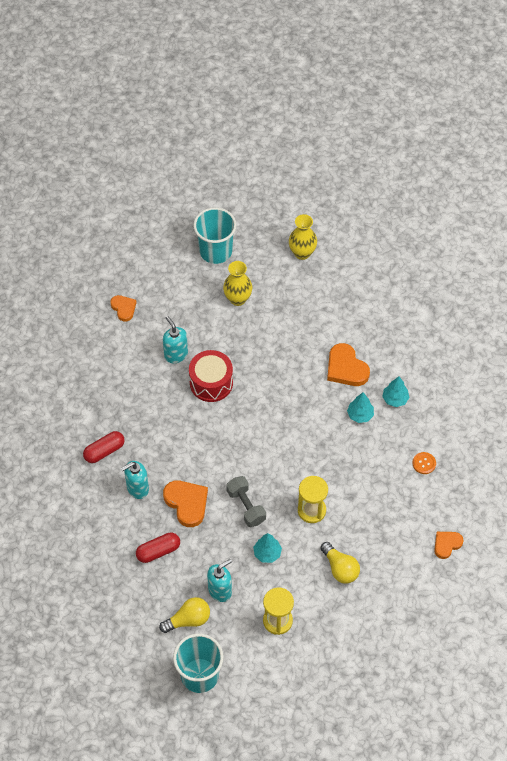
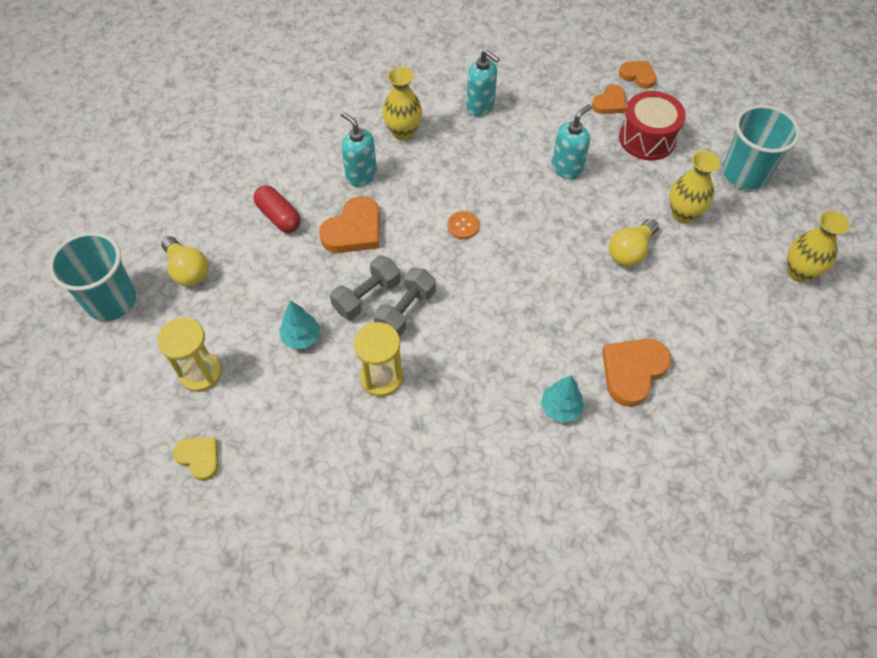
camera: 75 degrees right, 0 degrees up
red capsule [83,431,125,463] -> yellow vase [382,67,422,141]
red drum [189,350,233,402] -> red drum moved to [619,91,686,160]
turquoise soap dispenser [207,559,232,602] -> turquoise soap dispenser moved to [466,50,500,116]
yellow light bulb [320,542,360,584] -> yellow light bulb moved to [609,219,659,267]
turquoise tree [382,376,409,407] -> none
orange button [413,452,436,474] -> orange button moved to [447,211,479,239]
orange heart [434,532,464,559] -> orange heart moved to [619,61,657,89]
none -> yellow heart [173,437,219,481]
none -> grey dumbbell [374,268,436,337]

